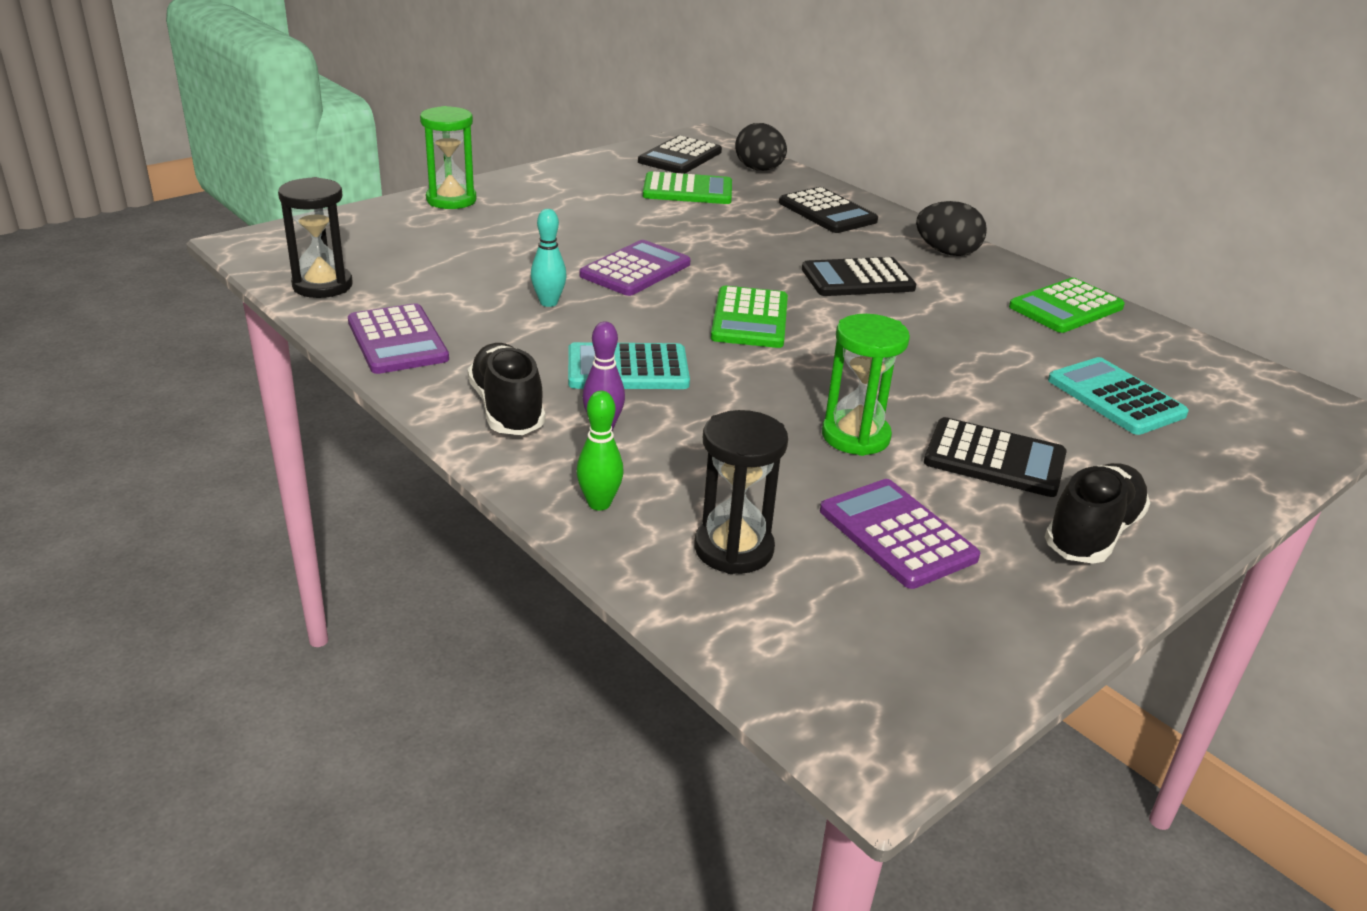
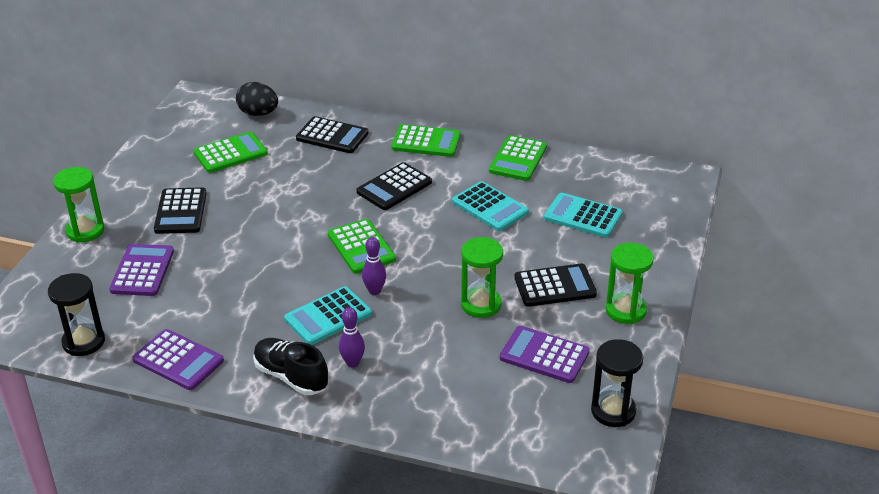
camera: 30 degrees left, 5 degrees up
turquoise bowling pin [531,209,567,307] -> none
green bowling pin [576,391,624,511] -> none
purple calculator [580,240,691,296] -> purple calculator moved to [109,244,174,296]
black calculator [638,135,722,174] -> black calculator moved to [154,187,207,234]
black hourglass [695,410,788,574] -> black hourglass moved to [591,339,644,427]
black egg [916,201,987,256] -> green calculator [391,124,461,157]
black shoe [1045,463,1150,564] -> green hourglass [606,243,654,324]
none -> purple bowling pin [362,237,386,295]
none -> turquoise calculator [452,181,529,231]

